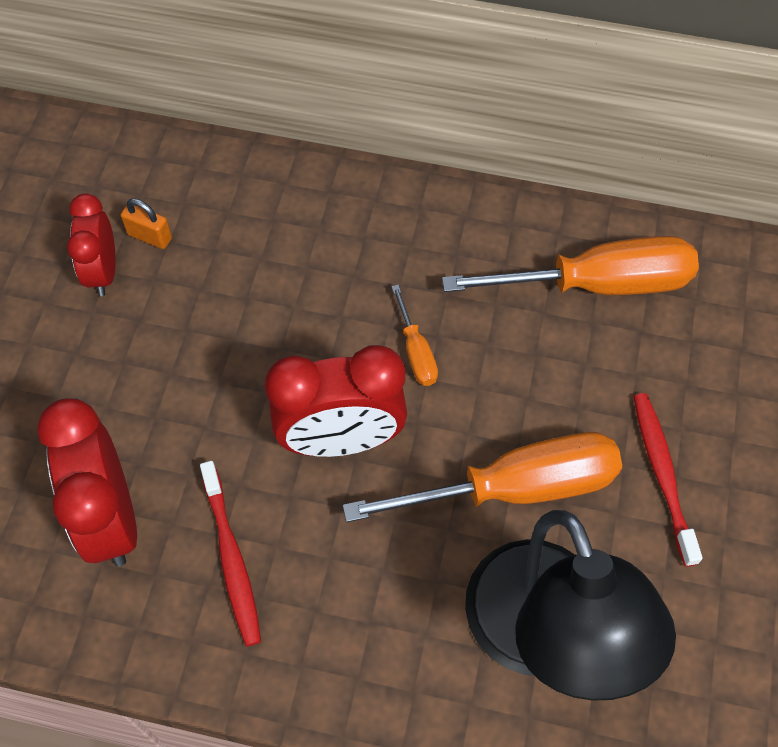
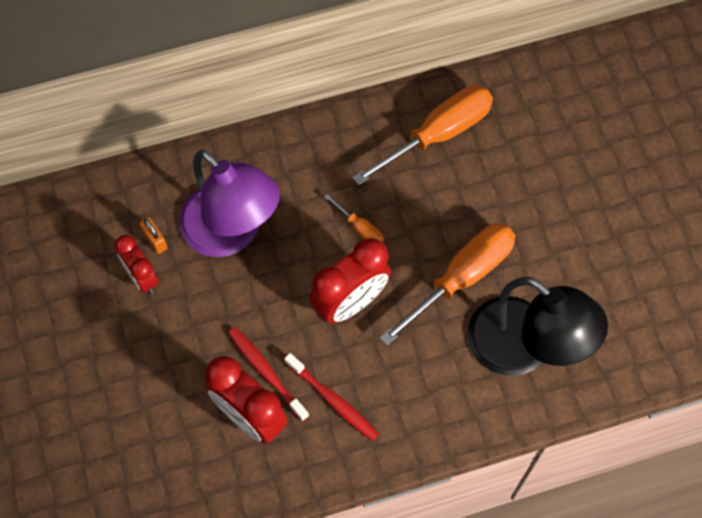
camera: 30 degrees left, 5 degrees up
orange padlock [121,198,172,249] -> orange padlock turned 60 degrees clockwise [139,217,168,254]
red toothbrush [633,393,703,567] -> red toothbrush moved to [228,327,309,421]
none -> purple lamp [179,150,280,257]

